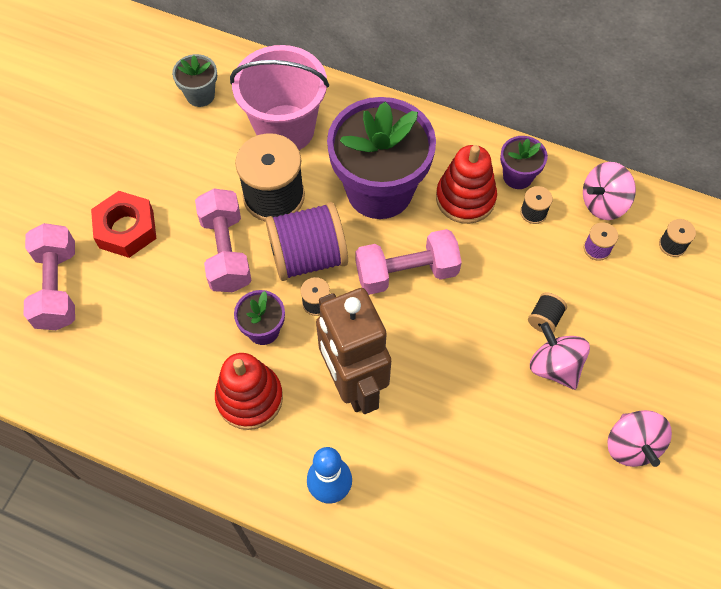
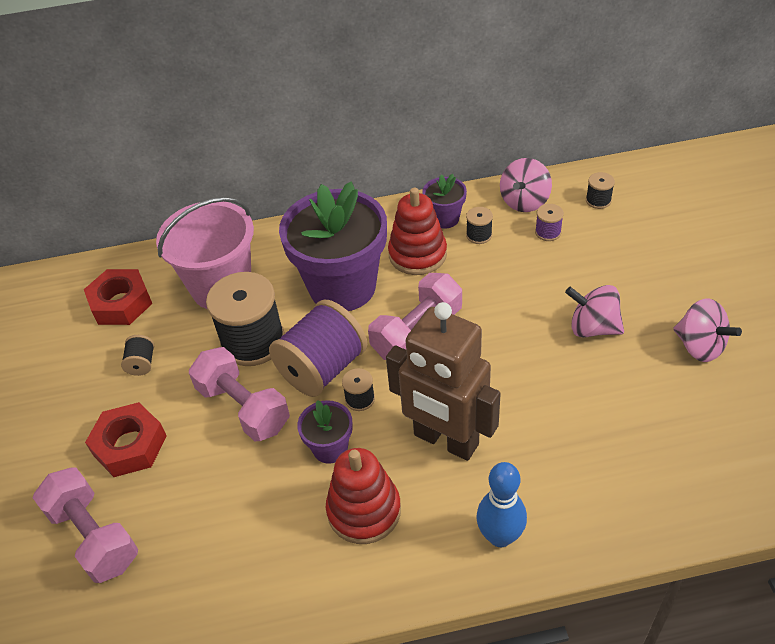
camera: 30 degrees left, 15 degrees down
grey flower pot [172,54,217,107] -> red nut [84,269,152,325]
black spool [528,293,567,333] -> black spool moved to [121,335,154,376]

